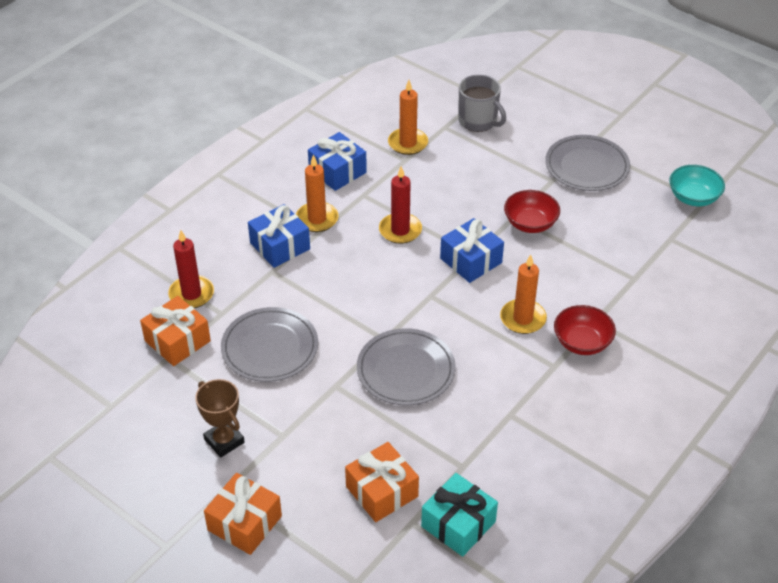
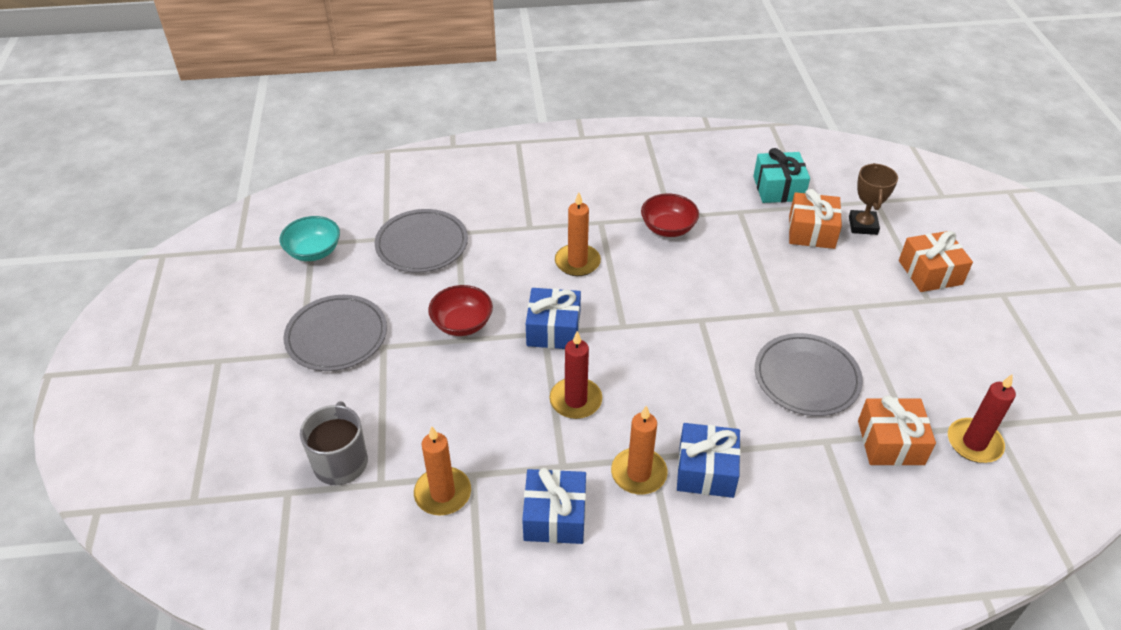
camera: 135 degrees left, 0 degrees up
red candle [168,230,214,308] -> red candle moved to [948,375,1016,463]
brown trophy [195,379,245,458] -> brown trophy moved to [849,163,898,235]
grey plate [357,328,456,405] -> grey plate moved to [375,209,468,273]
red bowl [554,305,616,355] -> red bowl moved to [641,194,699,237]

